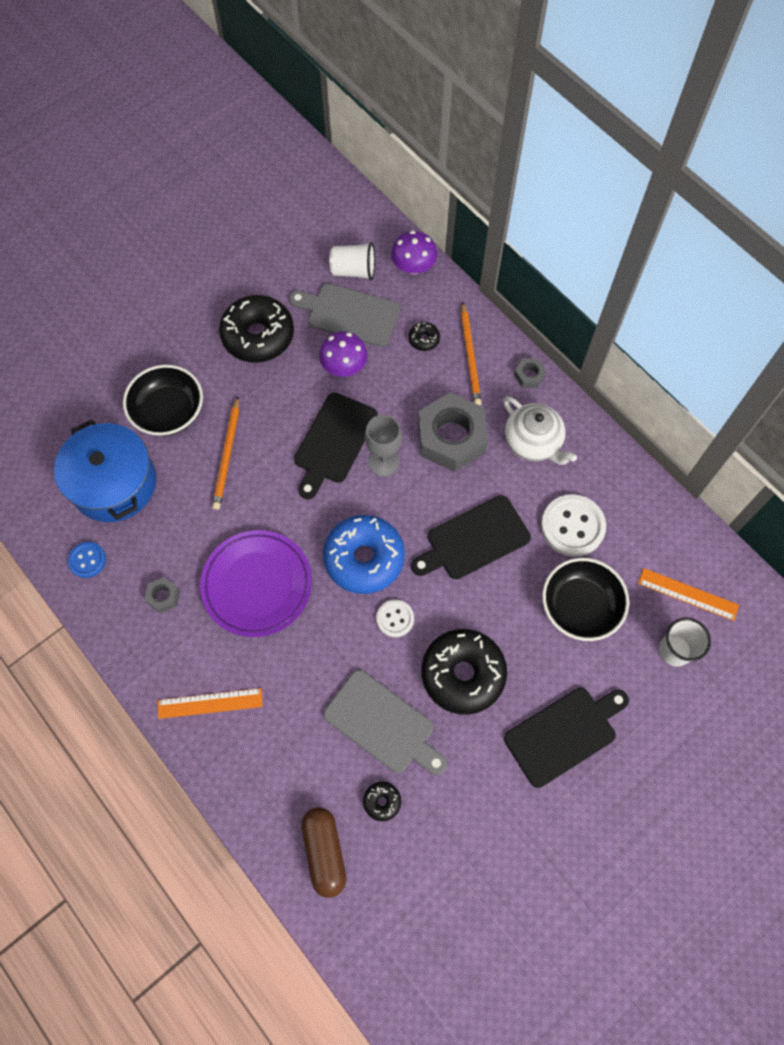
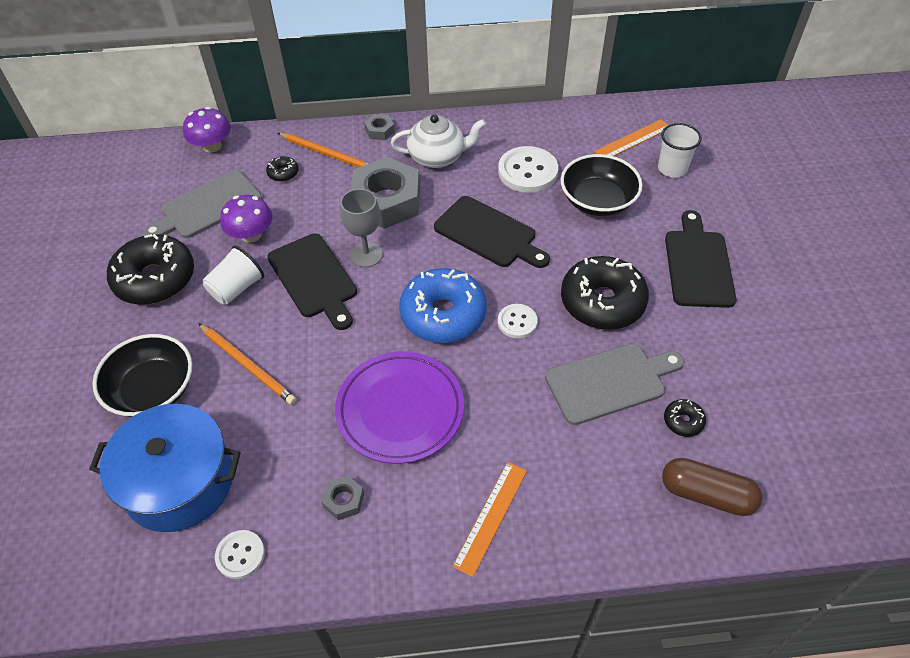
camera: 55 degrees left, 15 degrees down
blue button [68,542,106,578] -> white button [215,530,265,579]
white cup [329,242,375,280] -> white cup moved to [203,246,264,305]
black cutting board [411,495,531,579] -> black cutting board turned 60 degrees counterclockwise [434,196,550,268]

